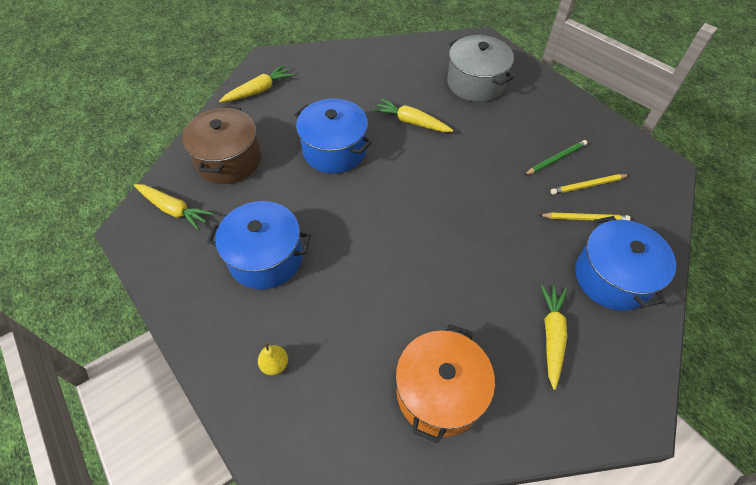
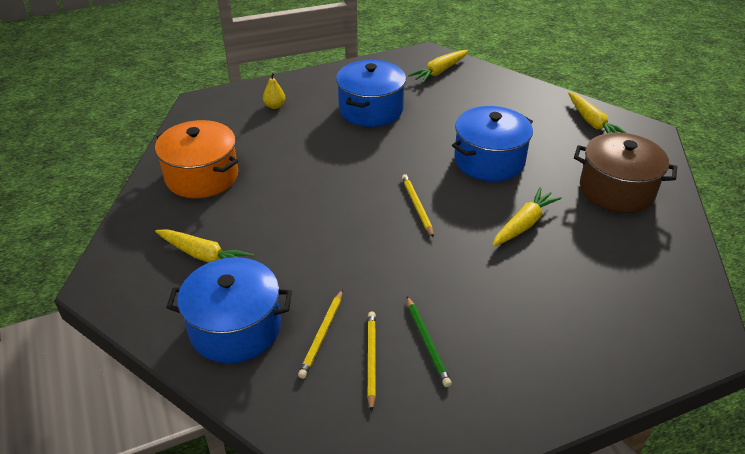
camera: 105 degrees right, 15 degrees down
brown pot [182,107,261,184] -> brown pot moved to [574,133,677,213]
grey pot [447,35,514,102] -> none
none -> yellow pencil [402,174,434,238]

